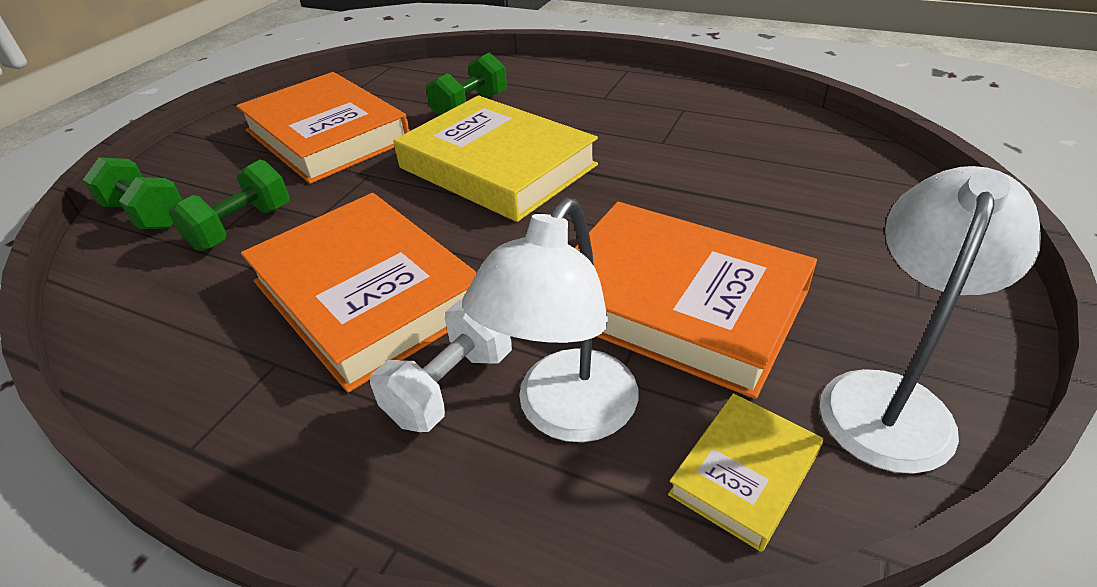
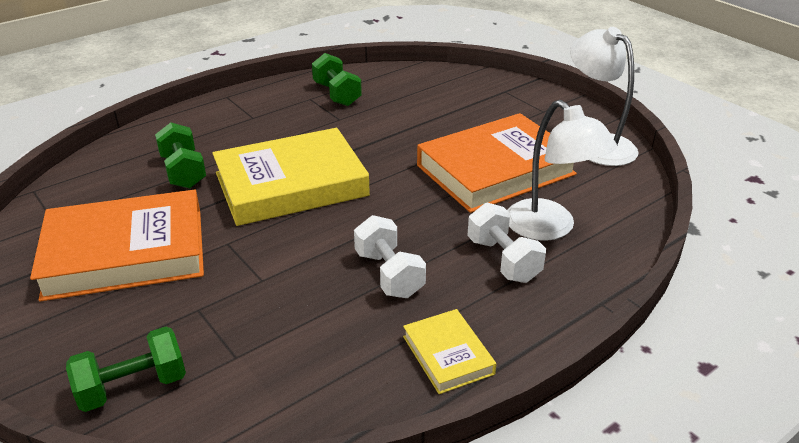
camera: 65 degrees left, 5 degrees down
green dumbbell [168,160,289,251] -> green dumbbell moved to [312,53,362,106]
orange book [241,193,477,393] -> white dumbbell [354,215,426,298]
yellow book [668,393,823,552] -> yellow book moved to [403,309,496,394]

